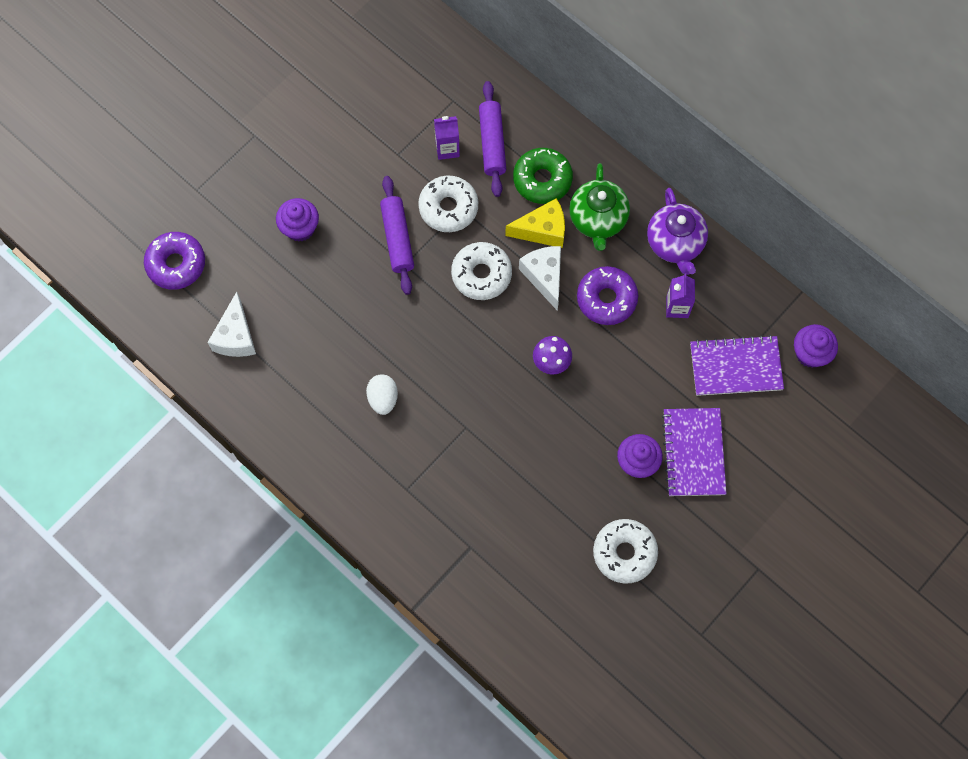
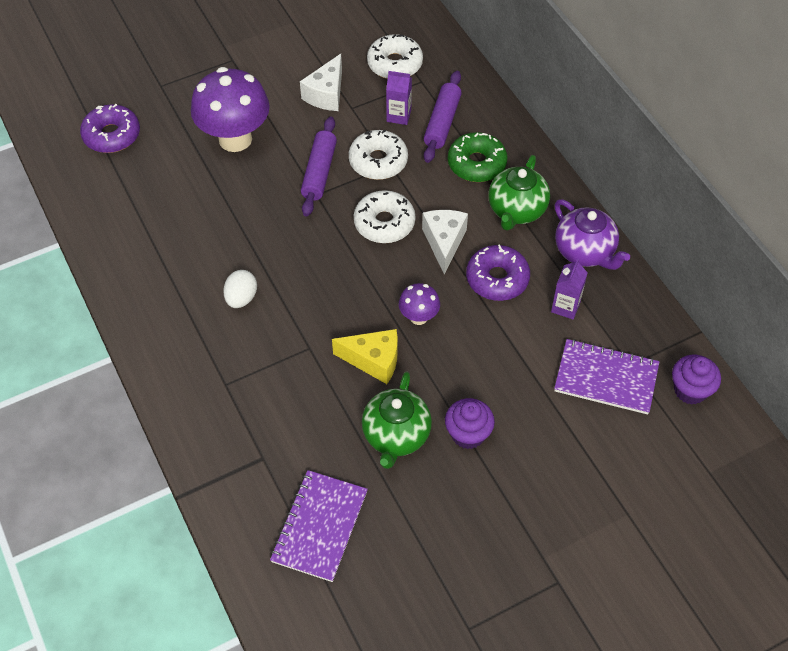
camera: 20 degrees right, 15 degrees down
white cheese [207,292,256,357] -> white cheese moved to [300,54,342,111]
purple cupcake [276,198,319,242] -> purple mushroom [191,67,270,152]
yellow cheese [505,198,565,248] -> yellow cheese moved to [332,329,398,384]
white donut [593,519,658,583] -> white donut moved to [367,34,423,79]
purple teapot [647,188,708,275] -> purple teapot turned 45 degrees counterclockwise [555,199,630,270]
purple notebook [662,408,727,496] -> purple notebook moved to [270,470,368,582]
none -> green teapot [362,371,432,469]

